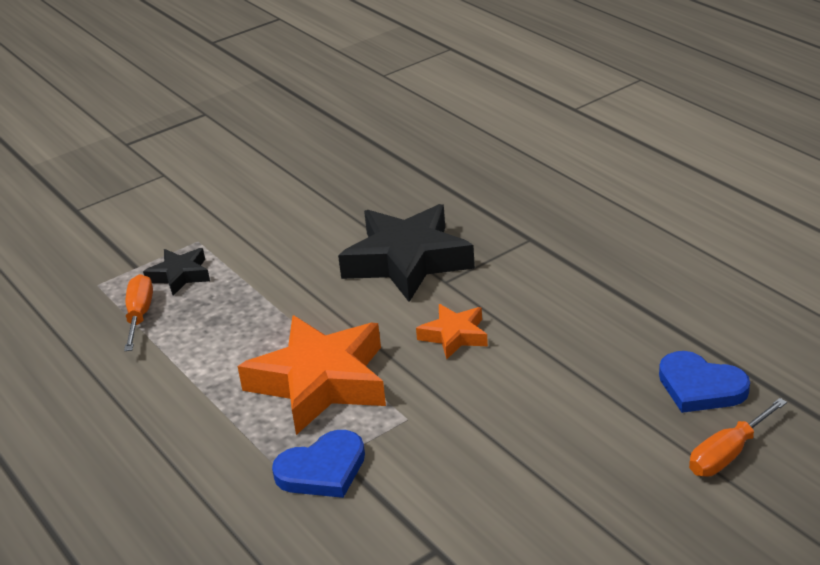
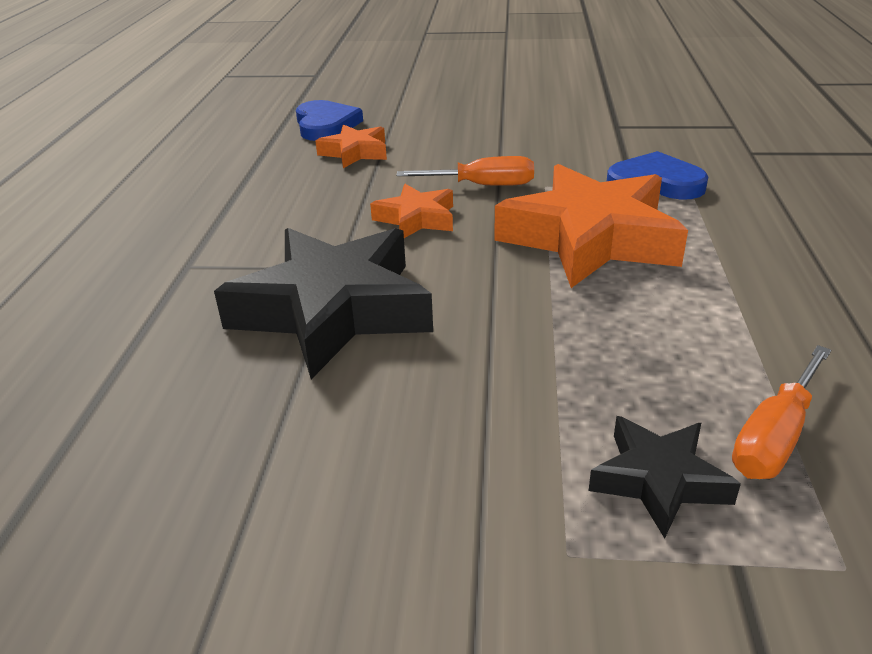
camera: 140 degrees left, 0 degrees up
orange screwdriver [689,398,787,477] -> orange screwdriver moved to [397,156,534,186]
none -> orange star [315,125,387,168]

